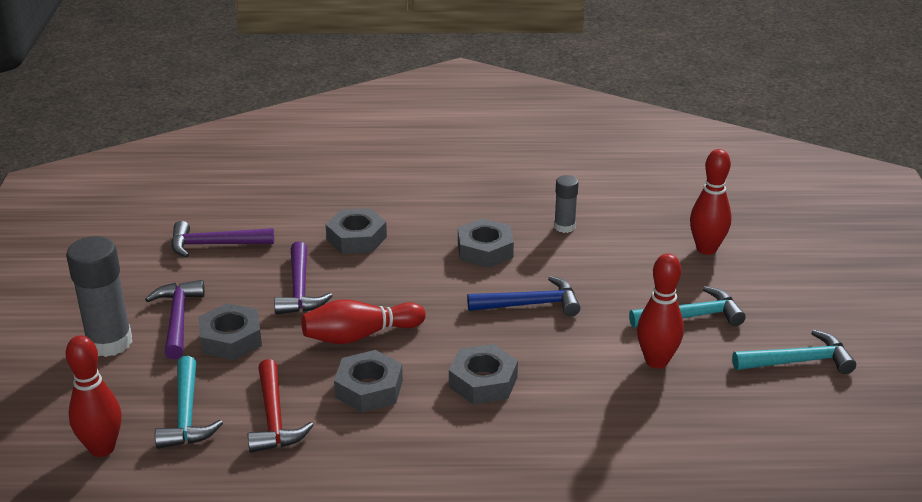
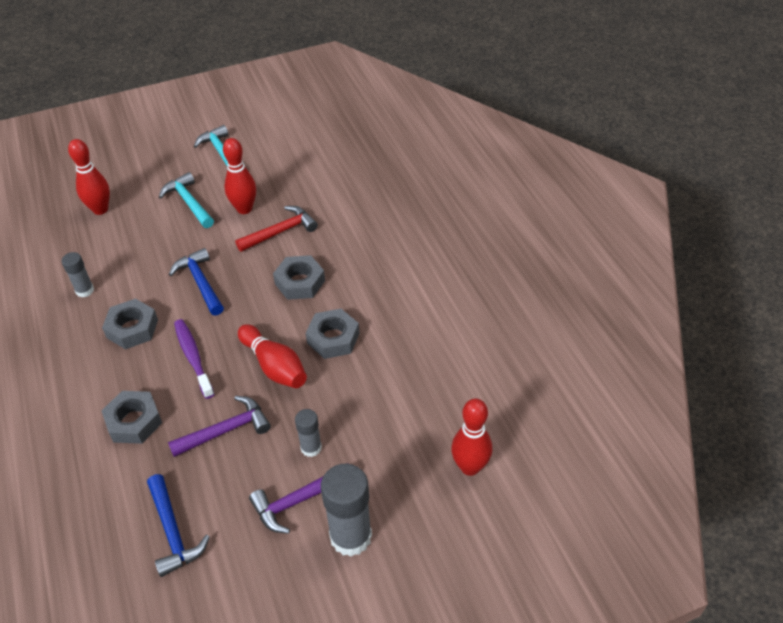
camera: 110 degrees left, 15 degrees up
turquoise hammer [155,356,223,449] -> none
purple hammer [171,221,274,258] -> blue hammer [147,474,210,577]
grey nut [199,303,262,360] -> grey glue stick [295,409,322,457]
red hammer [247,359,314,453] -> red hammer moved to [235,206,318,252]
none -> purple toothbrush [174,319,215,399]

